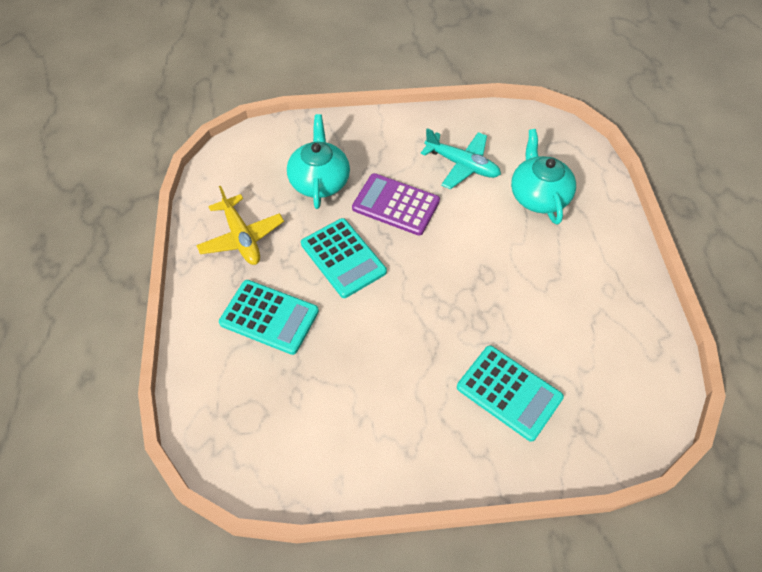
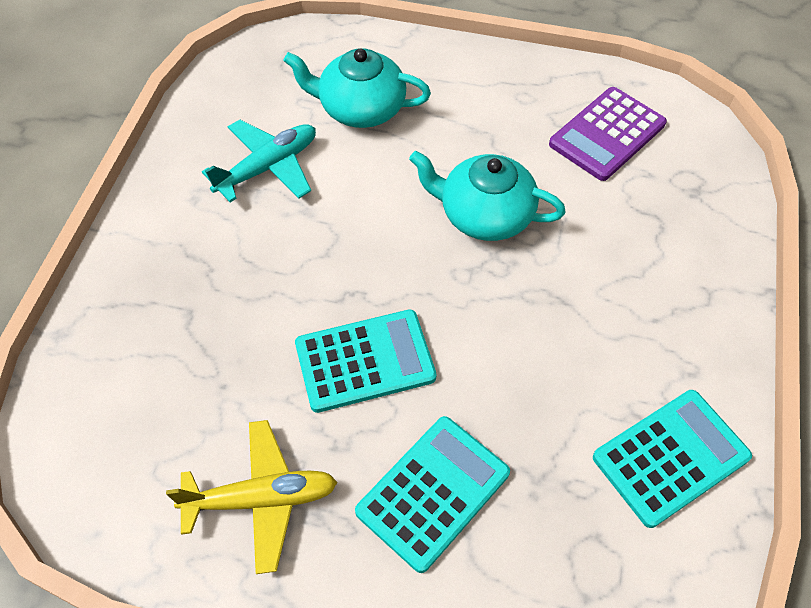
camera: 70 degrees left, 0 degrees up
turquoise teapot [287,114,350,209] -> turquoise teapot moved to [409,151,566,241]
purple calculator [352,173,440,236] -> purple calculator moved to [549,87,667,181]
turquoise calculator [457,345,564,442] -> turquoise calculator moved to [593,390,752,528]

